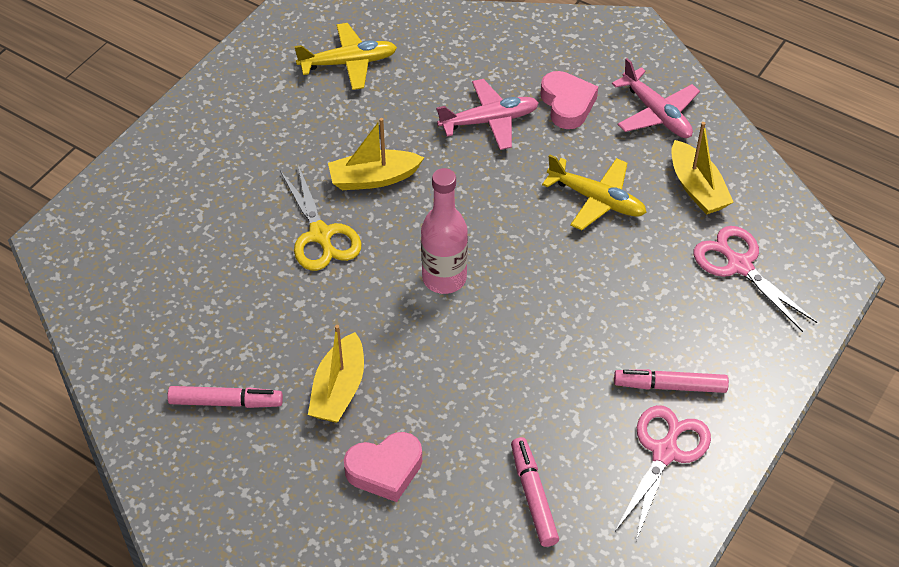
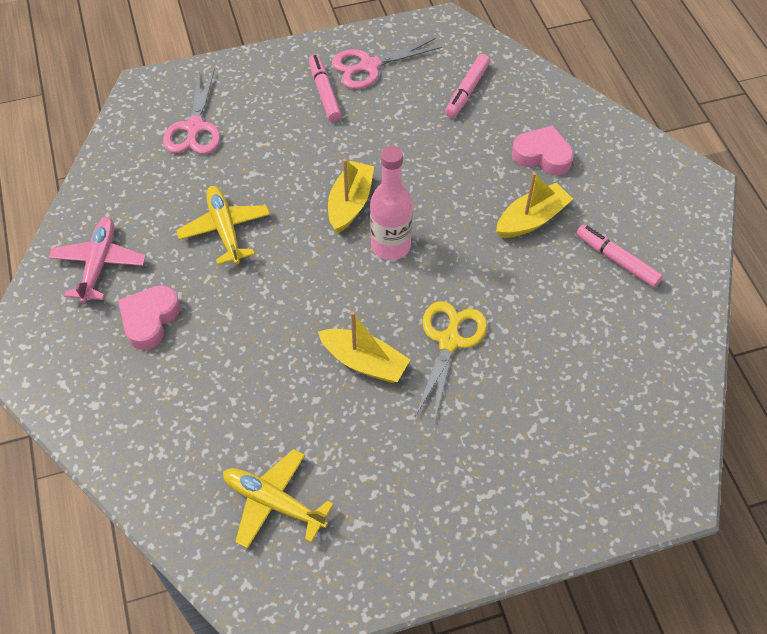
camera: 140 degrees left, 5 degrees up
pink plane [436,79,539,150] -> none
pink marker [614,369,729,393] -> pink marker turned 150 degrees counterclockwise [309,54,342,122]
yellow boat [671,122,734,215] -> yellow boat moved to [328,159,374,233]

